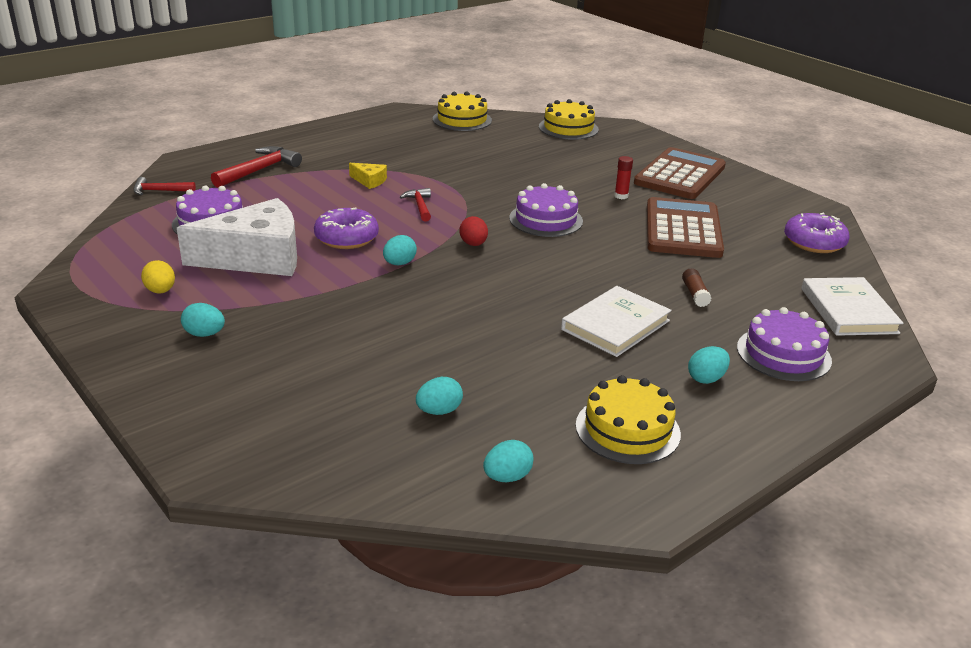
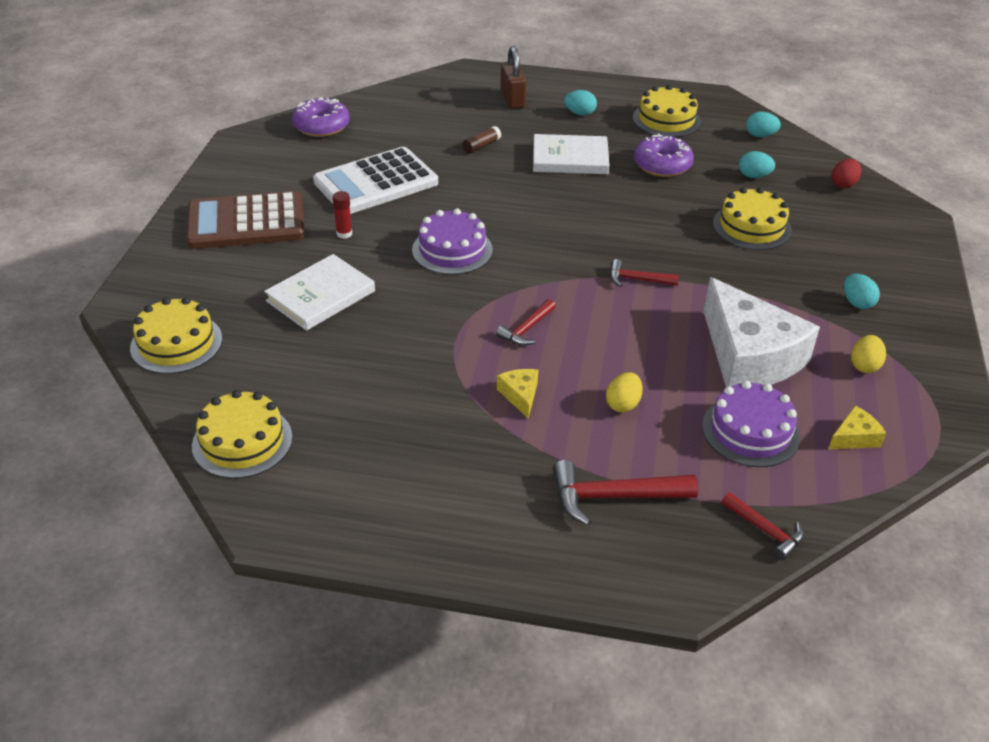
camera: 130 degrees left, 10 degrees up
white cheese [177,198,297,276] -> white cheese turned 150 degrees counterclockwise [703,277,820,387]
purple donut [314,208,379,249] -> purple donut moved to [634,134,694,177]
turquoise egg [383,235,417,265] -> red hammer [610,259,679,287]
red egg [460,216,488,246] -> red egg moved to [832,159,861,188]
brown calculator [647,197,724,258] -> white calculator [313,147,438,214]
purple cake [737,307,832,381] -> brown padlock [500,46,526,109]
white book [801,277,903,336] -> white book moved to [264,254,375,331]
none -> yellow egg [606,372,643,412]
none -> yellow cake [713,187,792,250]
none -> yellow cheese [829,406,886,449]

